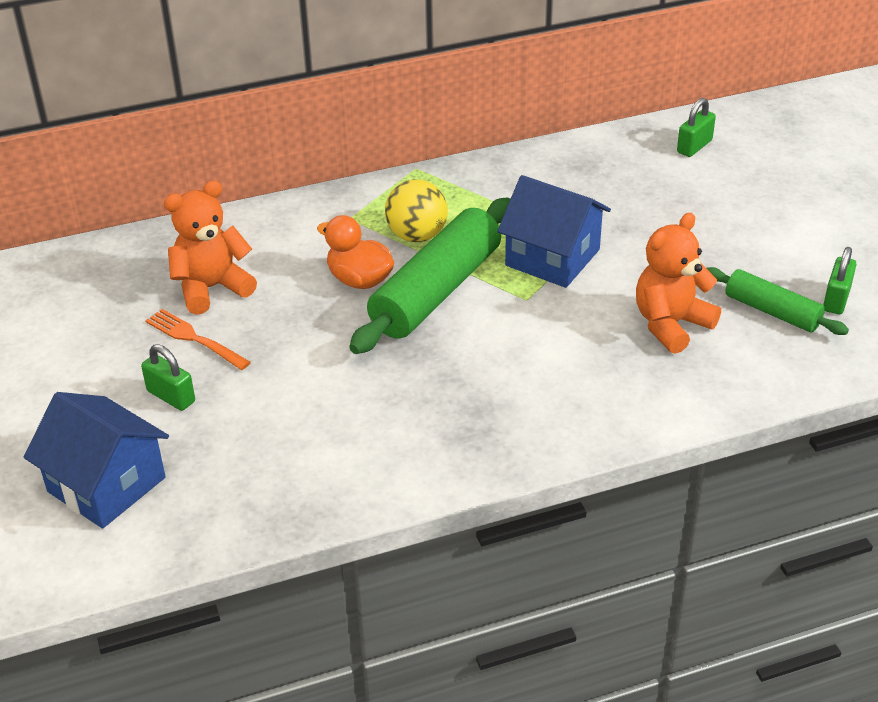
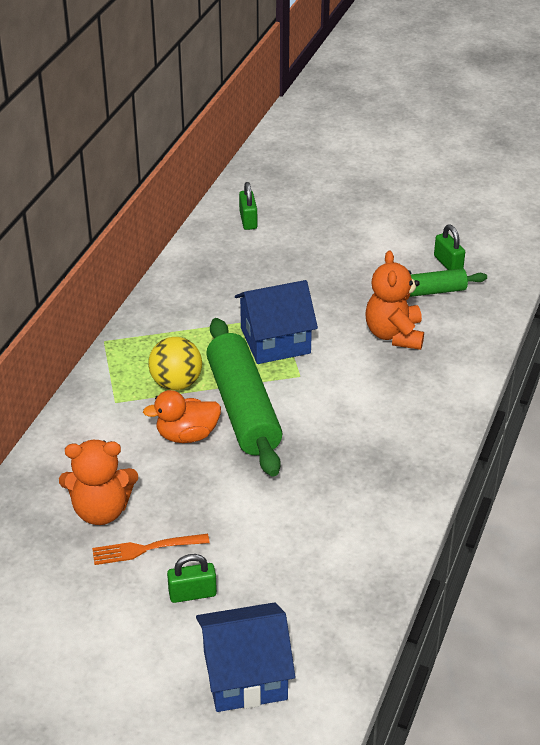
camera: 50 degrees left, 0 degrees up
orange teddy bear [164,180,257,315] -> orange teddy bear turned 105 degrees counterclockwise [59,440,138,525]

